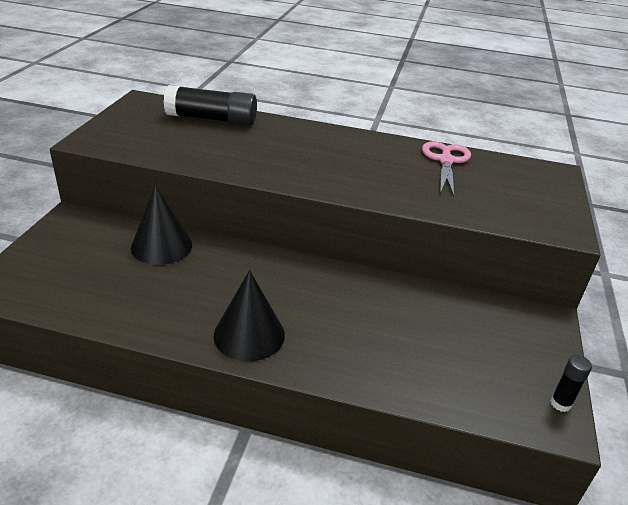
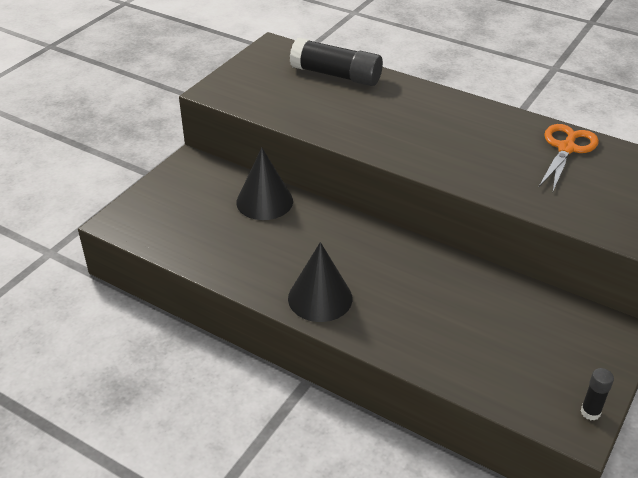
camera: 20 degrees right, 5 degrees up
pink scissors [422,141,471,196] -> orange scissors [538,124,599,191]

